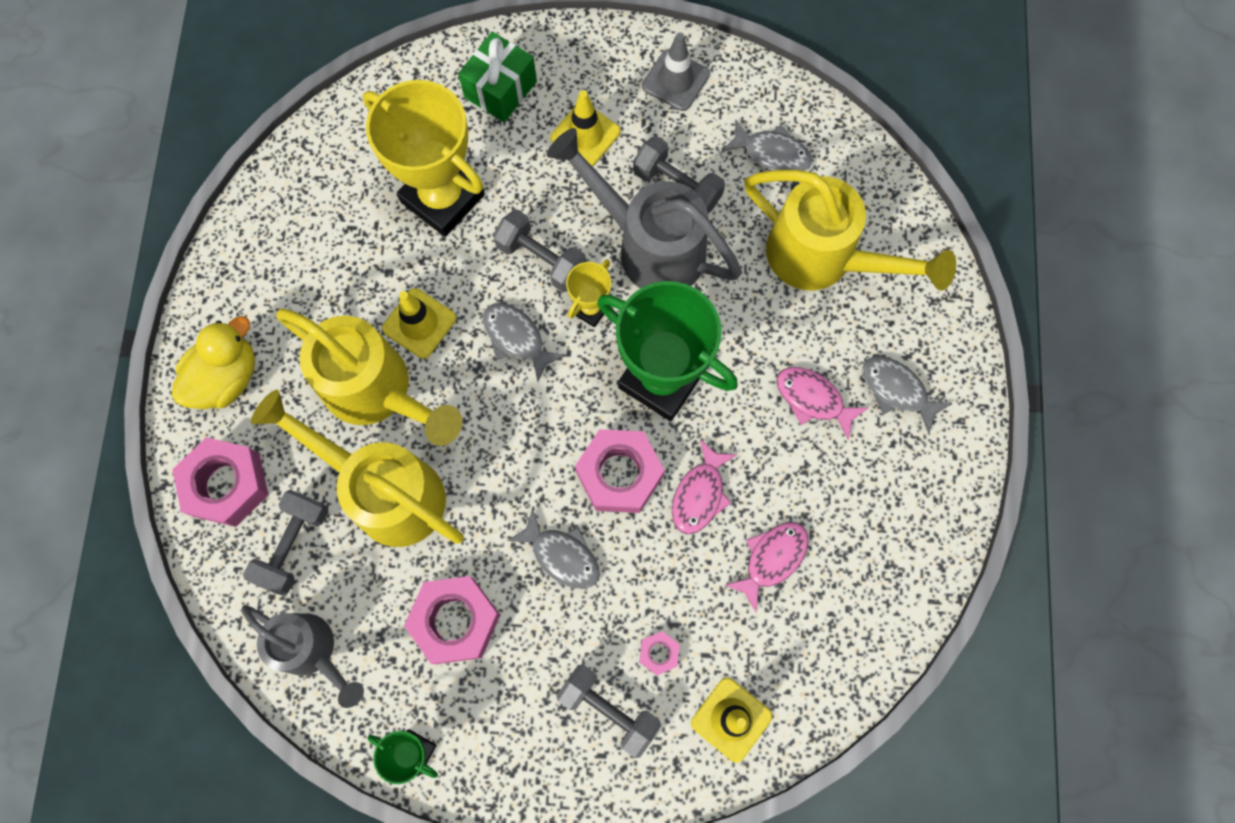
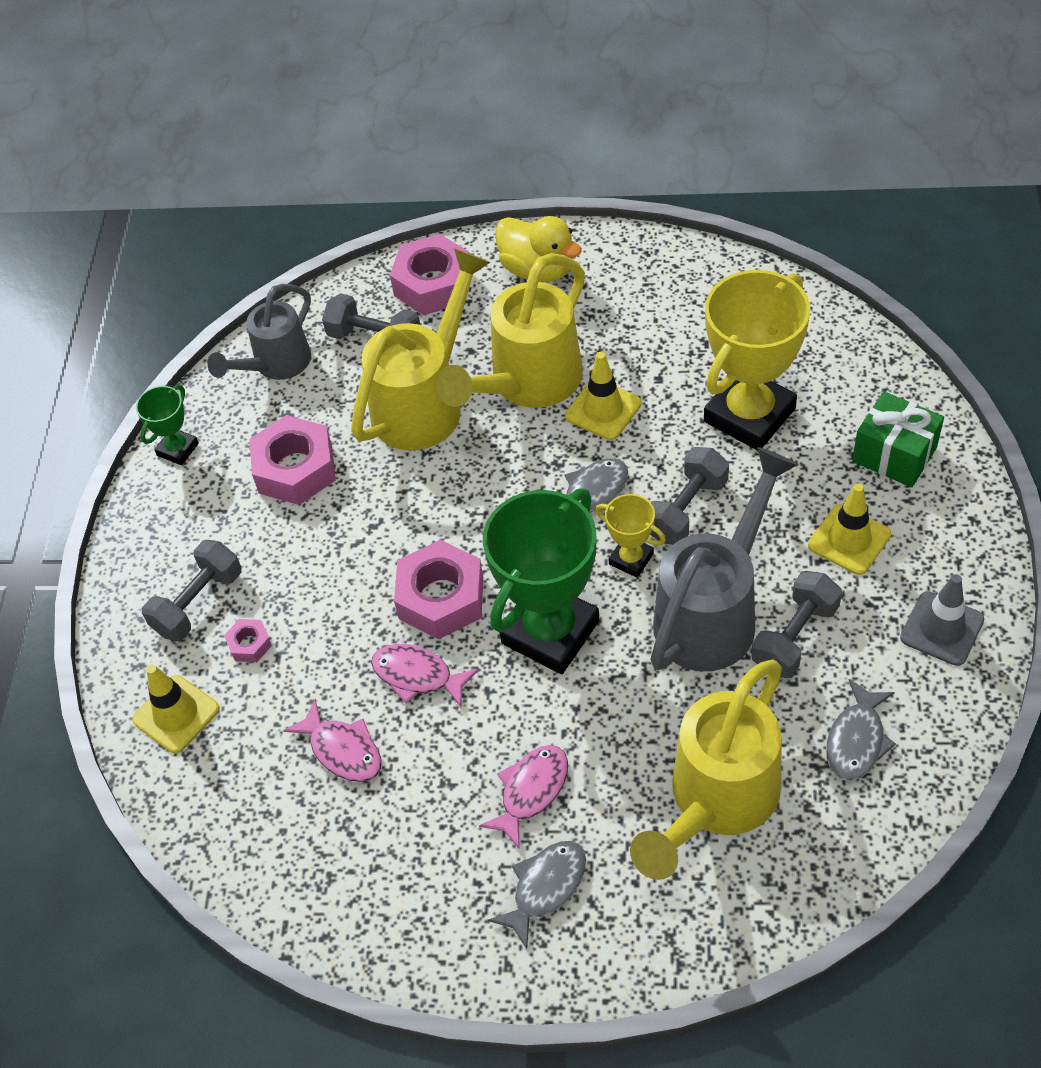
camera: 95 degrees right, 20 degrees down
grey fish [507,508,600,589] -> none

